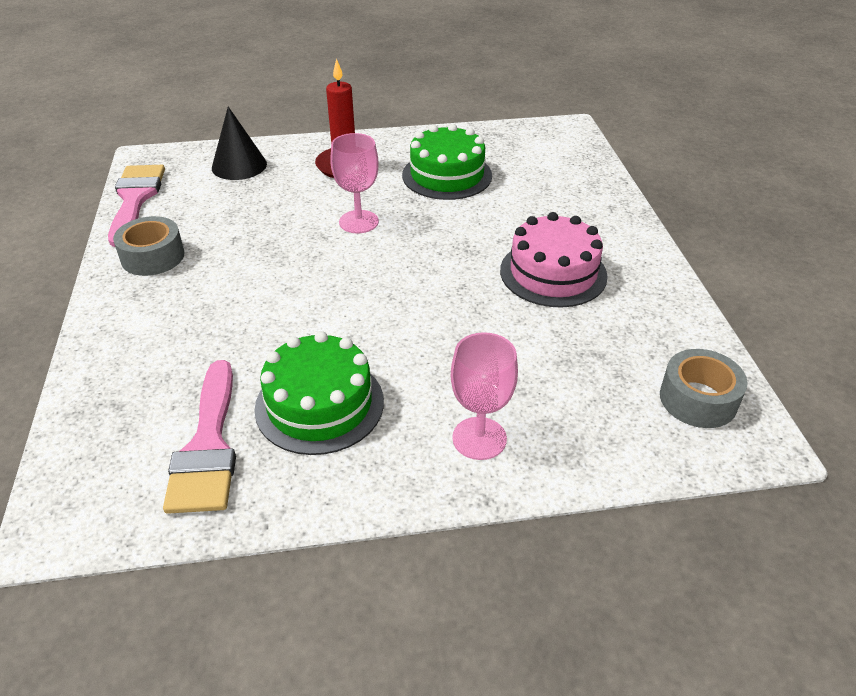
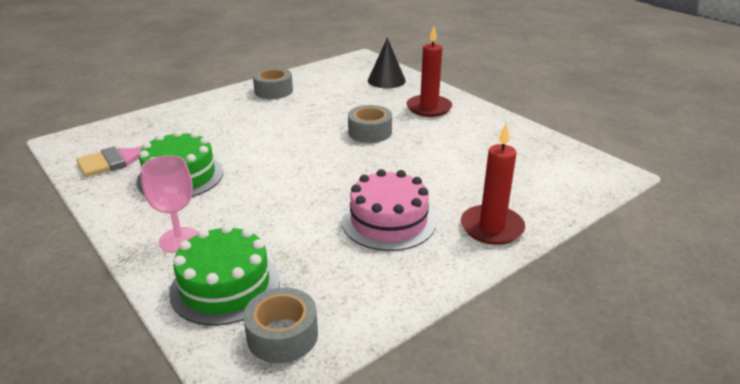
camera: 60 degrees right, 10 degrees down
pink brush [108,165,165,247] -> none
pink goblet [330,133,379,233] -> grey tape [348,105,392,143]
green cake [402,124,492,200] -> green cake moved to [169,224,280,326]
none -> red candle [461,123,525,245]

